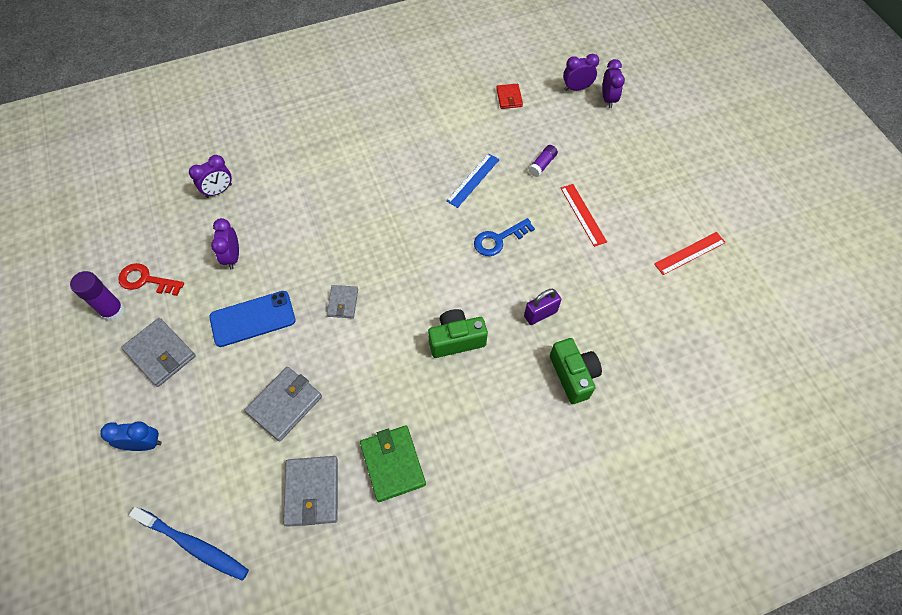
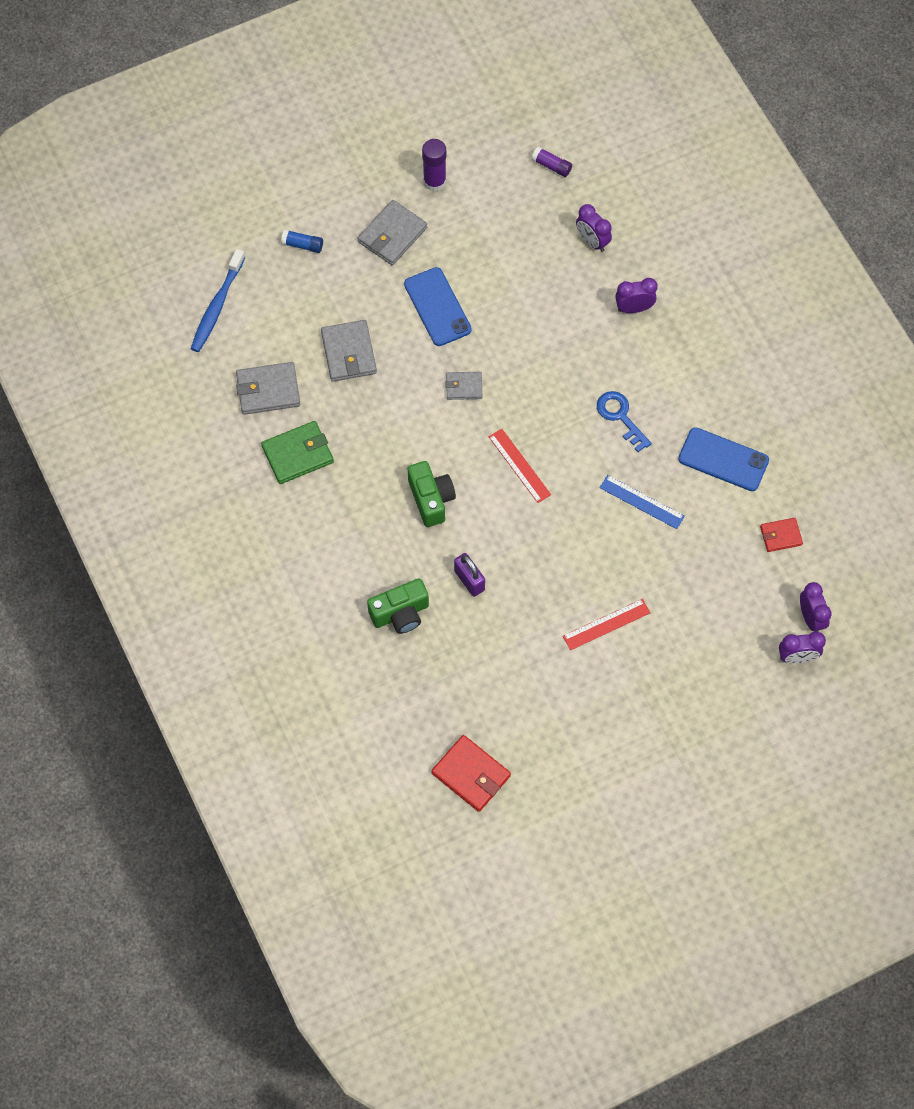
camera: 85 degrees right, 5 degrees up
blue clock [100,421,162,451] -> blue glue stick [281,230,323,253]
red key [118,263,184,296] -> none
purple clock [211,218,239,269] -> purple clock moved to [615,278,658,313]
grey wallet [245,367,322,441] -> grey wallet turned 45 degrees clockwise [321,320,377,382]
blue key [474,218,535,256] -> blue key moved to [597,391,652,452]
purple glue stick [528,145,558,177] -> purple glue stick moved to [532,147,572,177]
red ruler [654,232,726,275] -> red ruler moved to [489,429,551,503]
none -> red wallet [432,735,511,812]
none -> blue phone [678,427,769,491]

